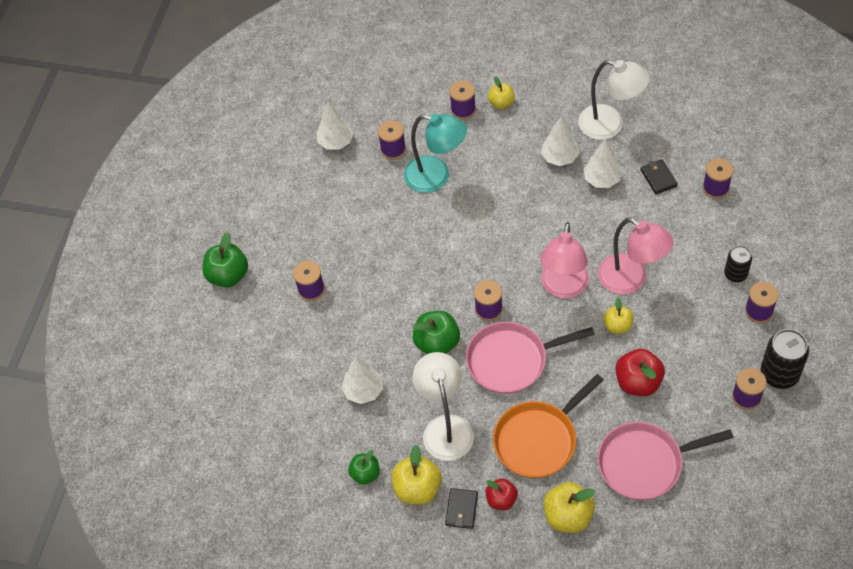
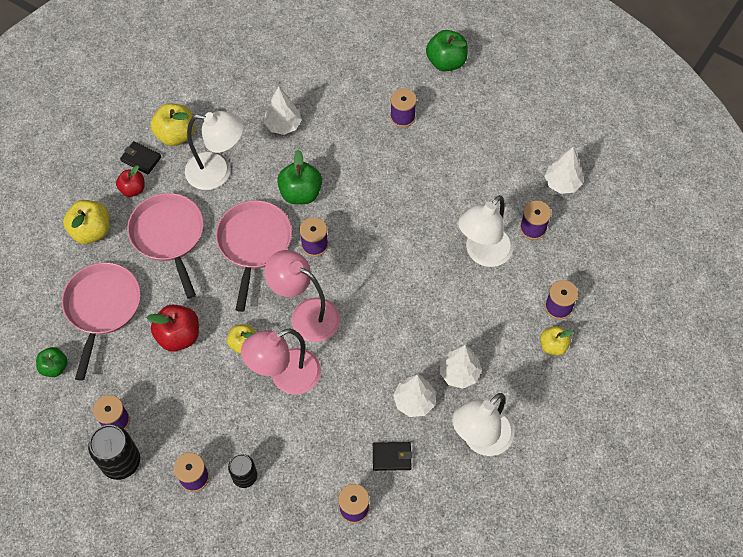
camera: 105 degrees right, 5 degrees up
green apple [348,450,380,485] -> green apple moved to [36,347,68,377]
turquoise lamp [404,114,467,193] -> white lamp [458,195,513,267]
orange pan [493,374,604,478] -> pink pan [127,193,204,299]

